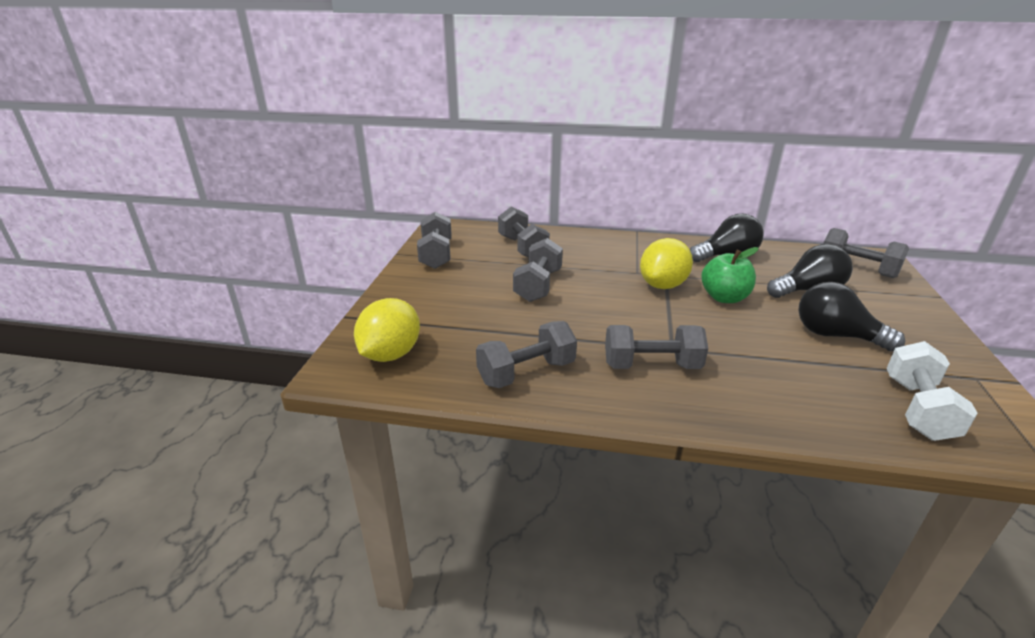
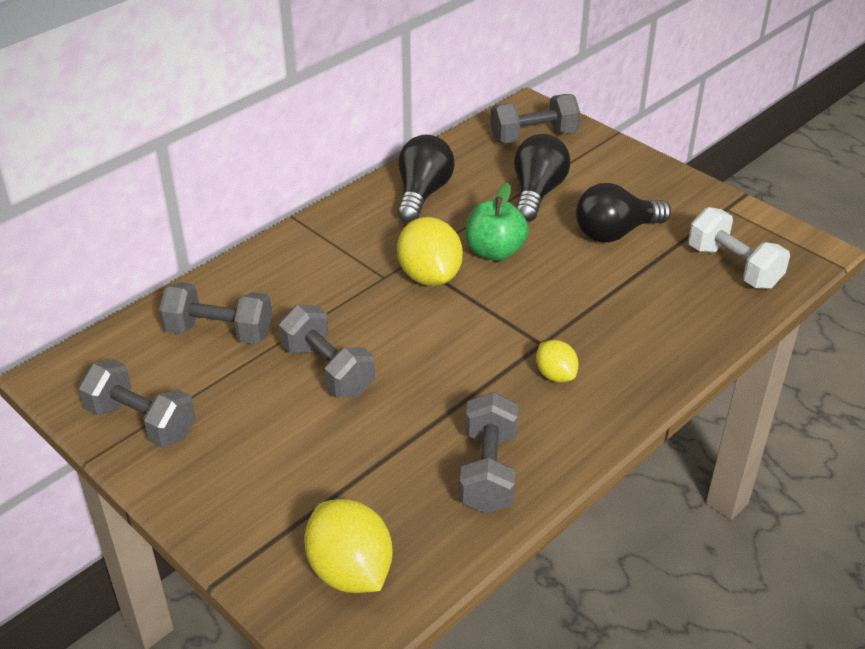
camera: 55 degrees left, 10 degrees up
grey dumbbell [605,325,708,369] -> yellow lemon [536,340,579,382]

